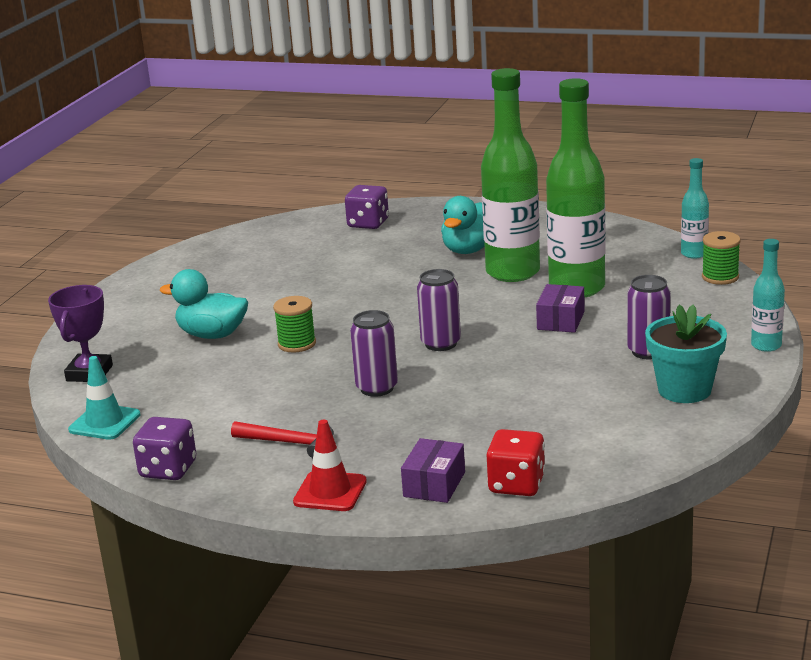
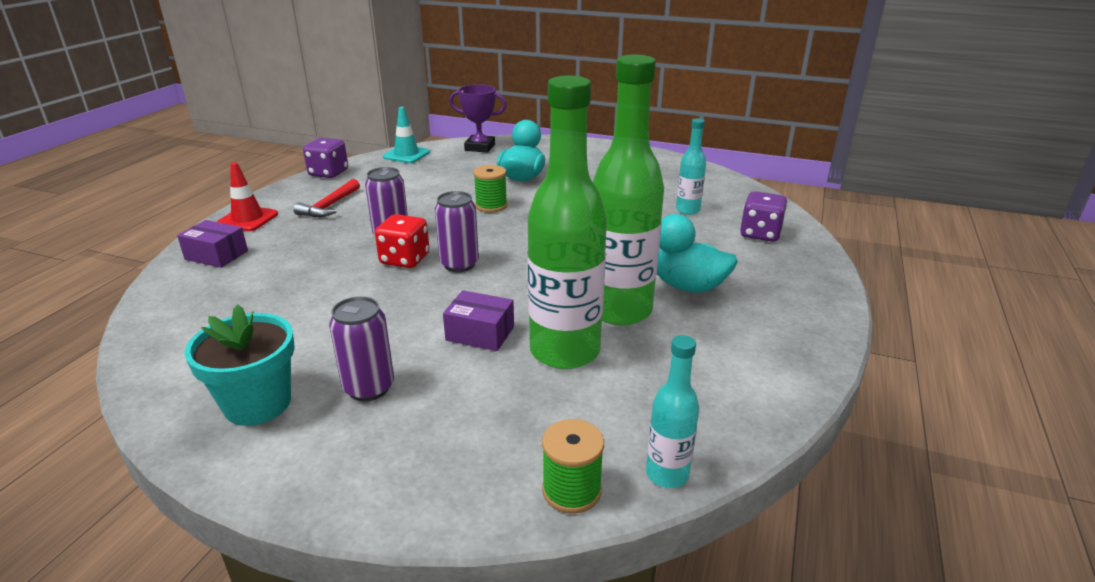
camera: 90 degrees right, 5 degrees up
red dice [487,429,545,496] -> red dice moved to [375,214,429,268]
turquoise bottle [751,239,785,352] -> turquoise bottle moved to [676,119,706,215]

